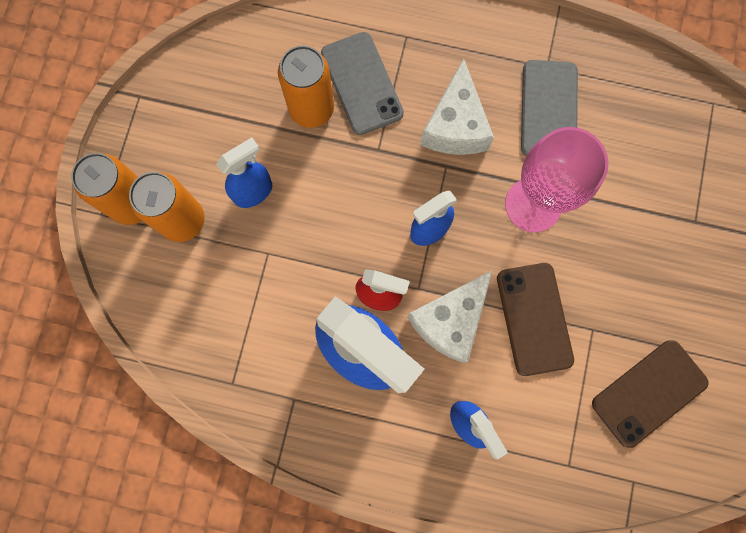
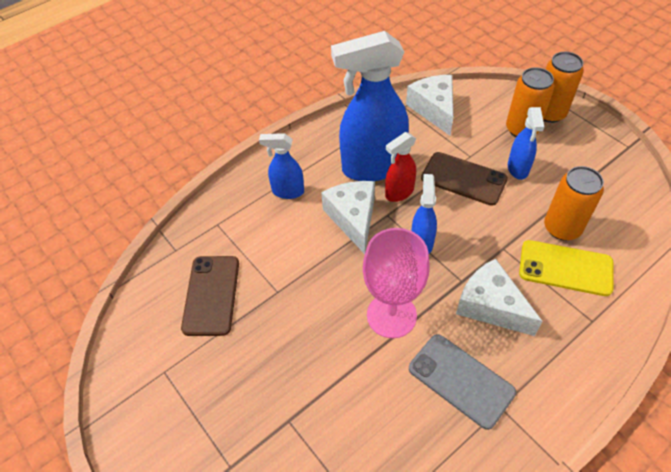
camera: 130 degrees right, 25 degrees down
grey phone [321,32,404,135] -> yellow phone [519,240,613,296]
brown phone [497,263,574,376] -> brown phone moved to [421,152,508,206]
none -> white cheese [406,75,453,136]

